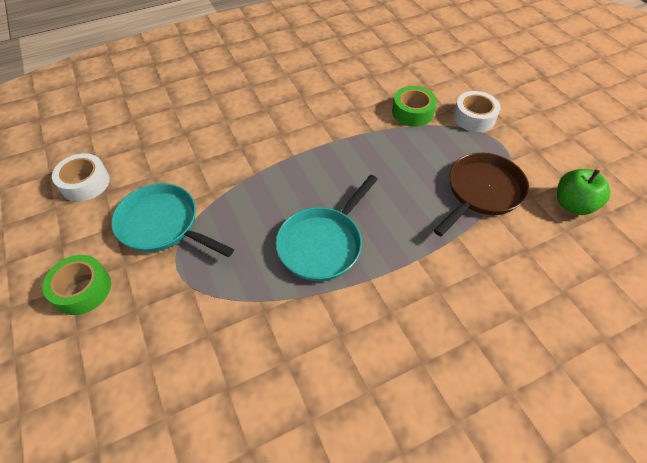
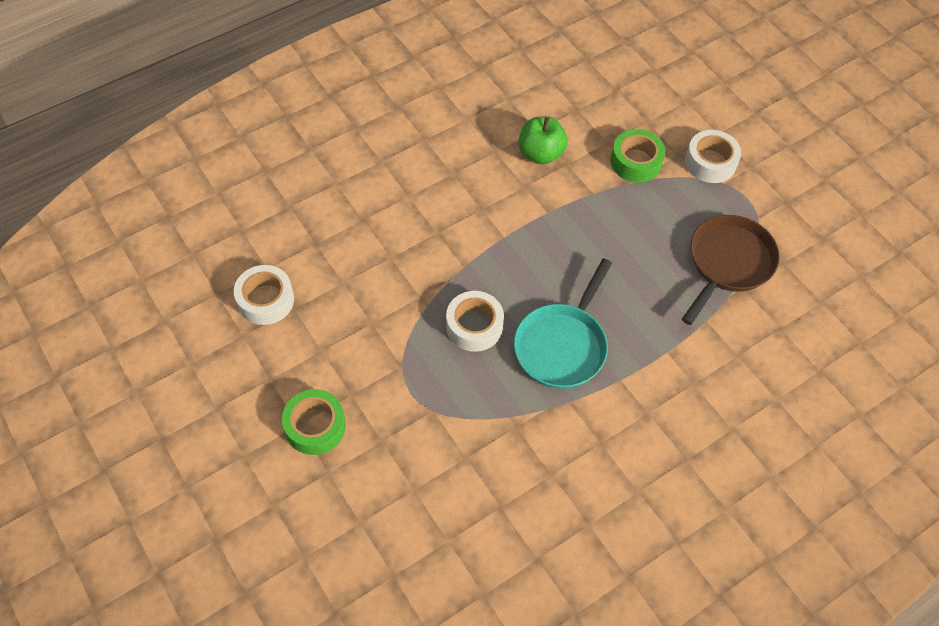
camera: 10 degrees left, 5 degrees up
turquoise pan [111,183,234,257] -> none
green apple [557,169,611,215] -> green apple moved to [519,116,568,164]
none -> white tape [446,291,504,352]

